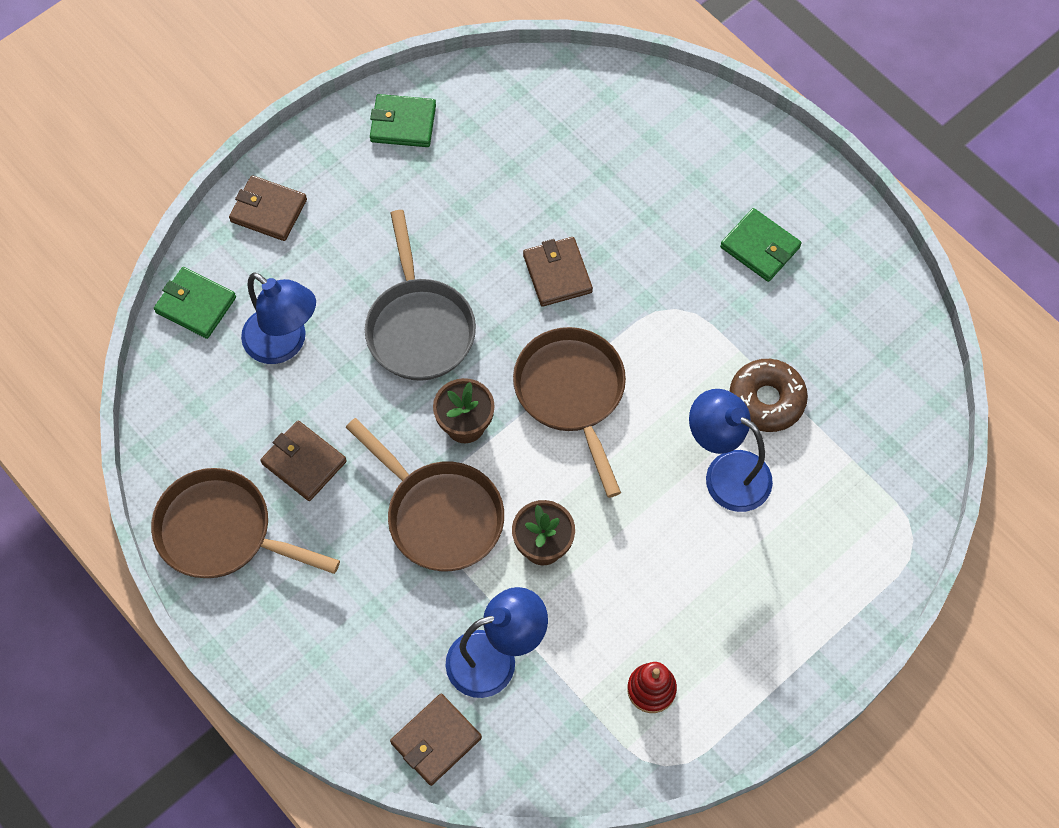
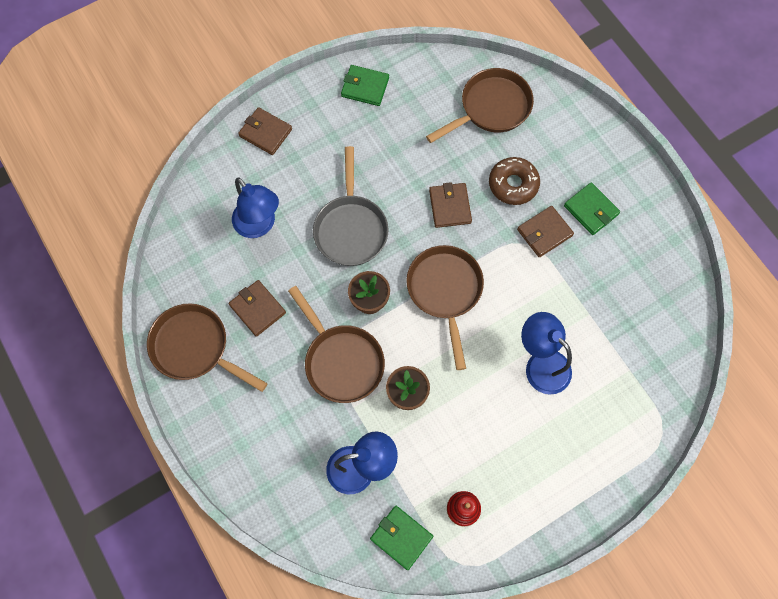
camera: 10 degrees right, 5 degrees up
green wallet [154,267,236,339] -> green wallet moved to [370,506,433,570]
brown wallet [390,694,482,786] -> brown wallet moved to [517,206,574,257]
brown donut [729,359,808,432] -> brown donut moved to [489,157,540,205]
none -> brown pan [426,68,534,143]

